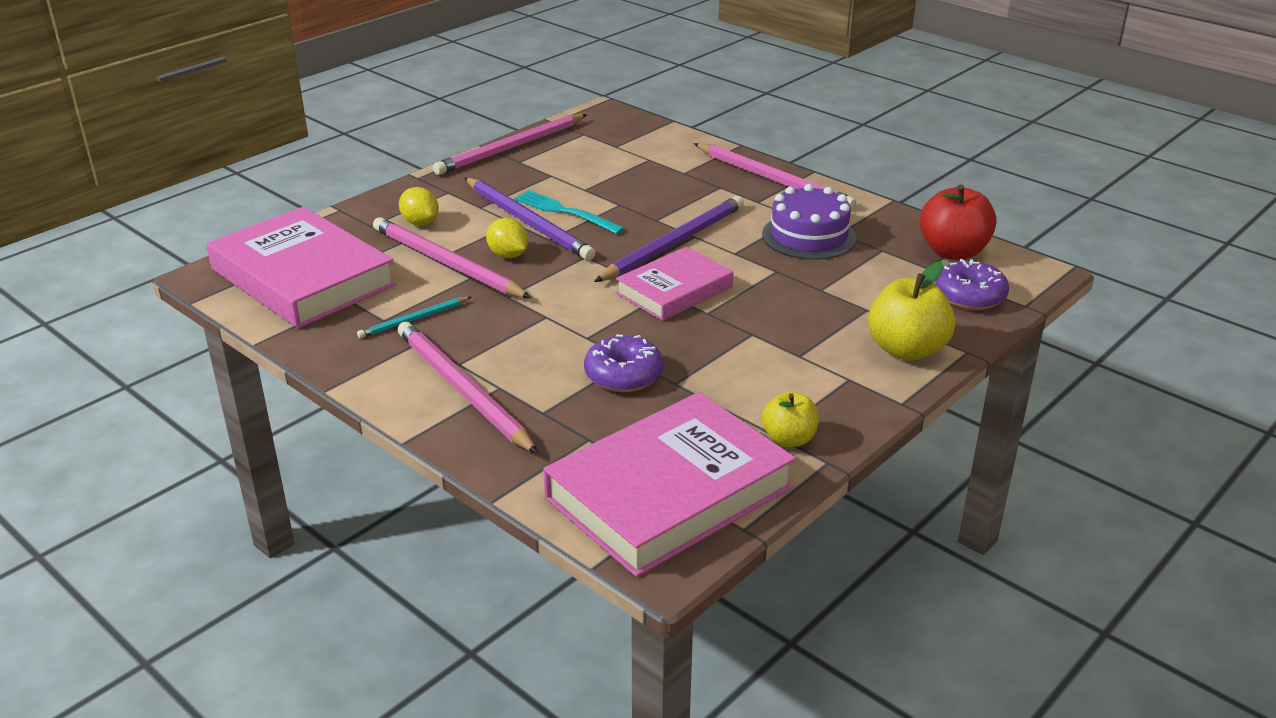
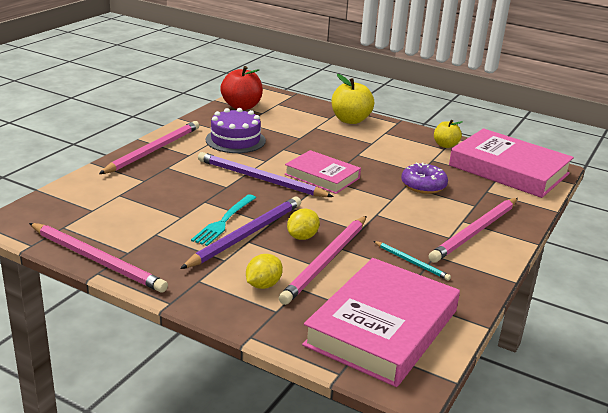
camera: 105 degrees left, 5 degrees down
purple donut [935,259,1009,310] -> none

